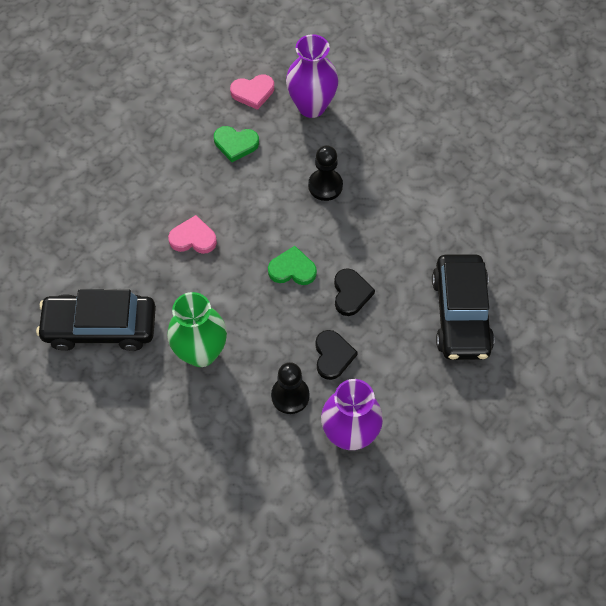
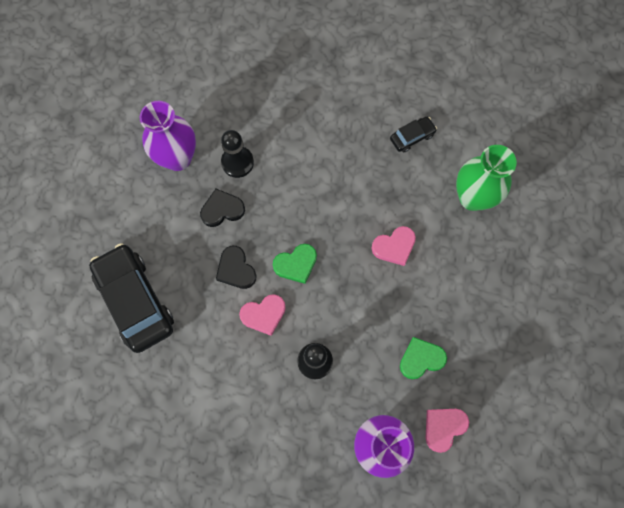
camera: 150 degrees right, 10 degrees up
black car [36,289,156,351] -> black car [390,117,437,152], size x0.47
green vase [167,292,227,367] -> green vase moved to [456,145,517,211]
black heart [315,330,358,380] -> black heart turned 105 degrees clockwise [200,189,245,227]
none -> pink heart [239,294,286,336]

